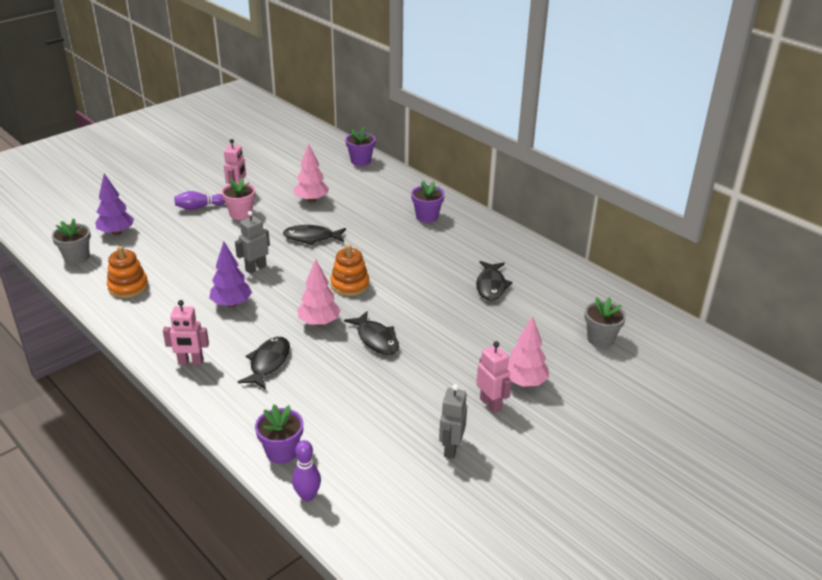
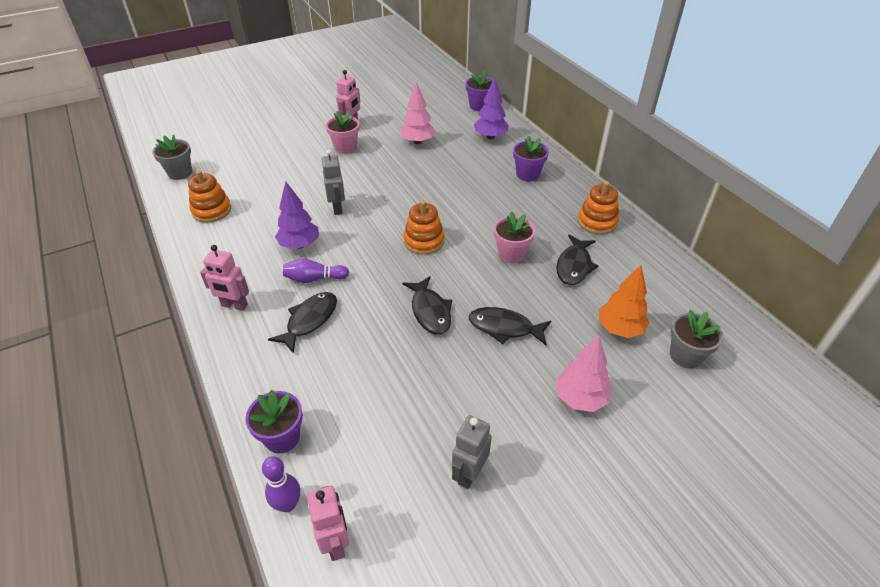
camera: 15 degrees right, 10 degrees up
purple tree [95,174,134,235] -> purple tree moved to [474,78,509,139]
purple bowling pin [175,191,225,210] -> purple bowling pin moved to [283,259,349,283]
grey robot [235,211,270,274] -> grey robot turned 105 degrees clockwise [322,150,345,215]
black fish [283,225,346,245] -> black fish moved to [469,307,551,345]
pink tree [297,259,341,326] -> none
pink robot [476,341,512,413] -> pink robot moved to [307,486,349,561]
none -> pink flower pot [494,211,535,263]
none -> orange stacking toy [578,181,619,234]
none -> orange tree [599,265,650,338]

